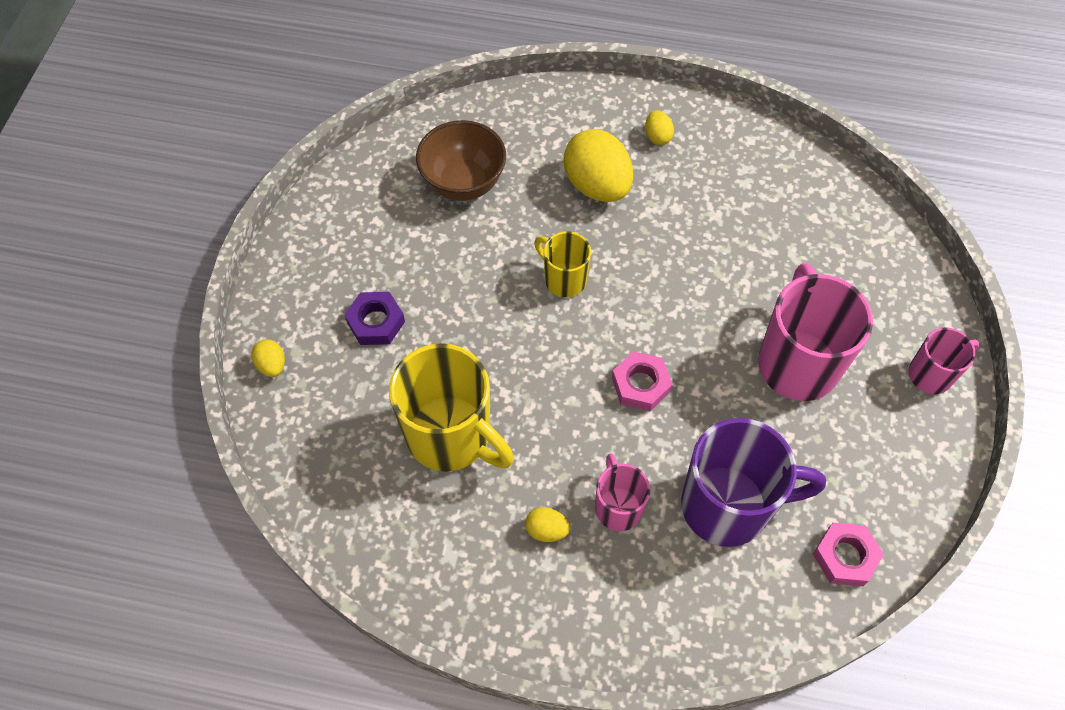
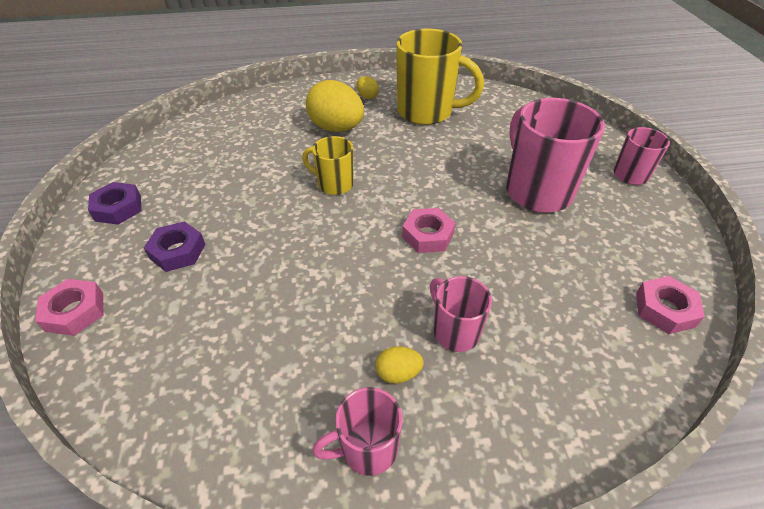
camera: 20 degrees left, 15 degrees down
yellow egg [251,339,285,377] -> pink nut [35,279,103,336]
yellow mug [389,343,514,472] -> yellow mug moved to [396,29,484,125]
brown bowl [416,120,506,201] -> none
purple mug [681,418,826,547] -> none
none -> purple nut [88,182,141,225]
none -> pink mug [312,387,403,476]

